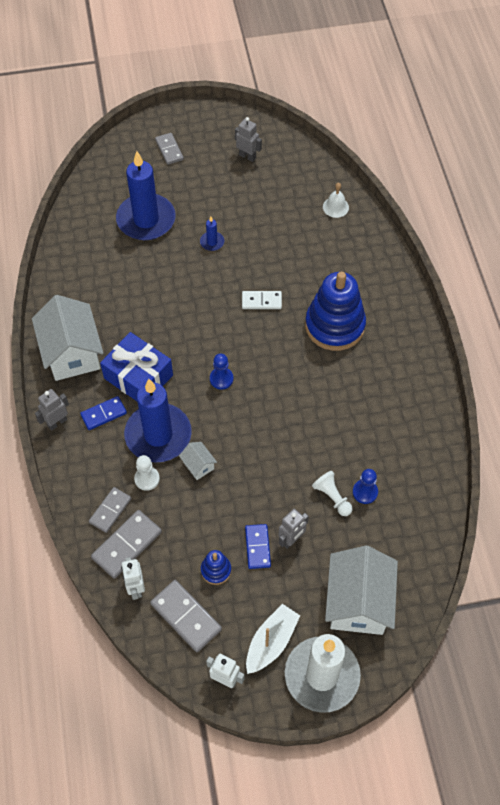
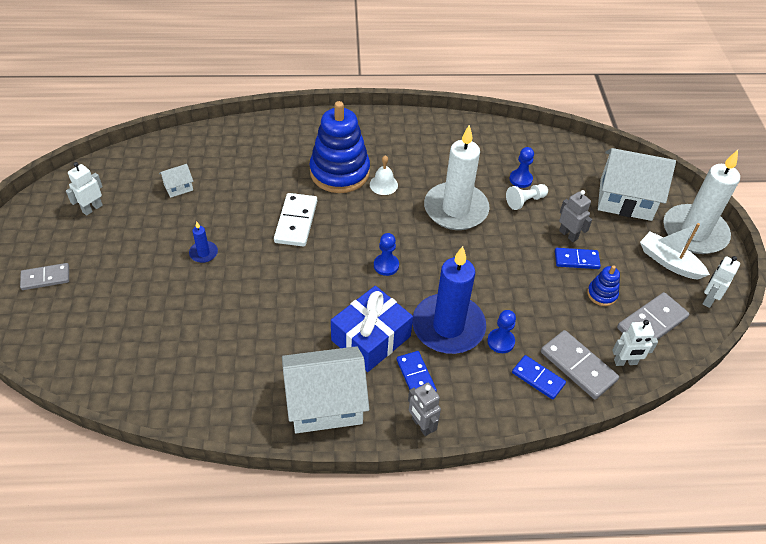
camera: 85 degrees left, 10 degrees down
grey domino [89,487,131,533] -> blue domino [512,355,566,400]
blue candle [116,151,176,240] -> none
white pawn [134,455,160,491] -> blue pawn [487,310,516,353]
white house [179,442,217,480] -> white house moved to [159,164,193,198]
grey robot [235,117,262,162] -> white robot [66,162,103,216]
white domino [242,291,282,309] -> white domino [274,193,317,247], size x1.50
white bell [323,183,349,218] -> white bell moved to [370,155,398,195]
none -> white candle [424,125,490,230]

